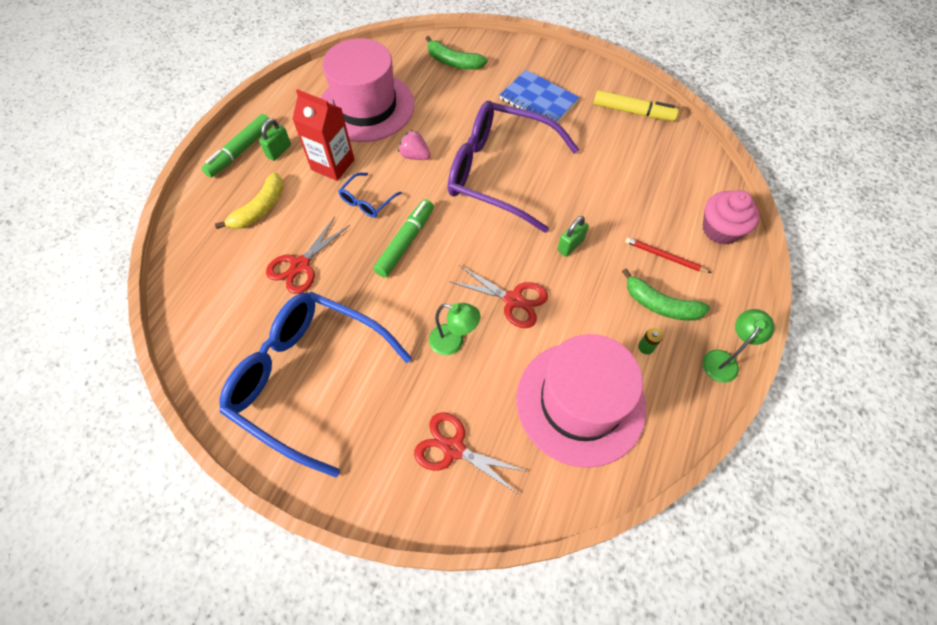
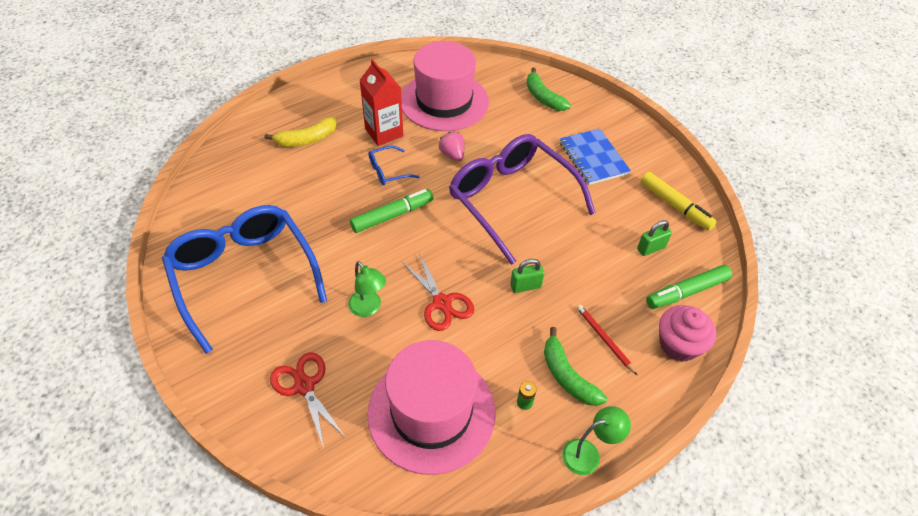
camera: 30 degrees right, 10 degrees down
green marker [201,114,272,178] -> green marker moved to [646,265,732,309]
green padlock [259,119,291,161] -> green padlock moved to [637,220,672,256]
red scissors [266,217,350,294] -> none

